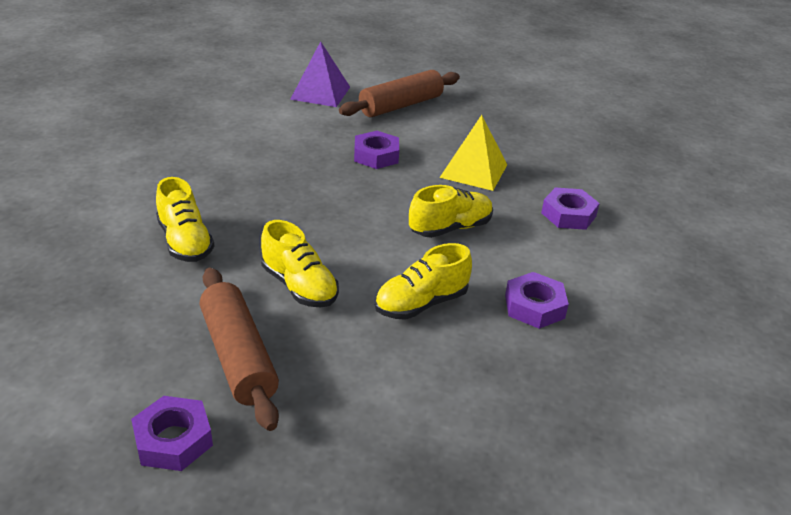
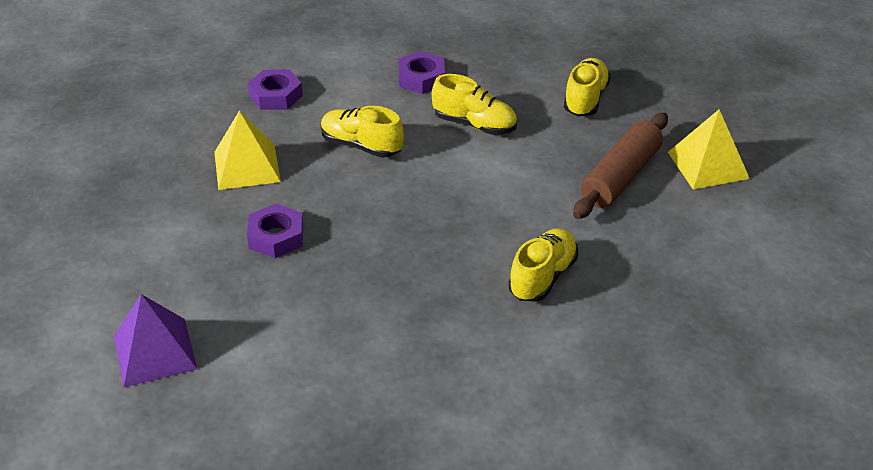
camera: 120 degrees left, 5 degrees up
purple nut [131,396,213,471] -> yellow pyramid [668,109,750,190]
yellow shoe [261,220,339,308] -> yellow shoe moved to [564,58,611,116]
brown rolling pin [339,70,460,117] -> none

